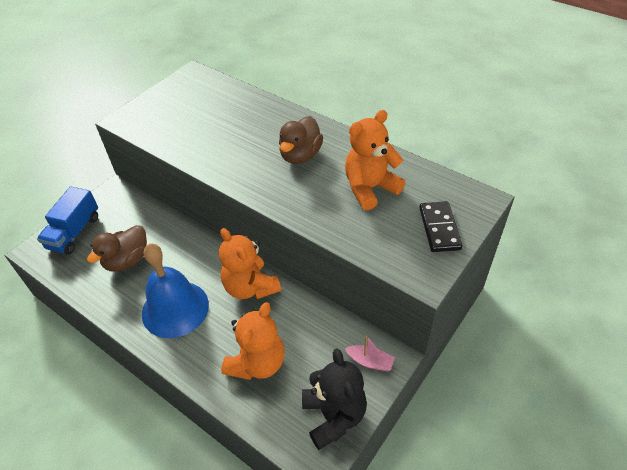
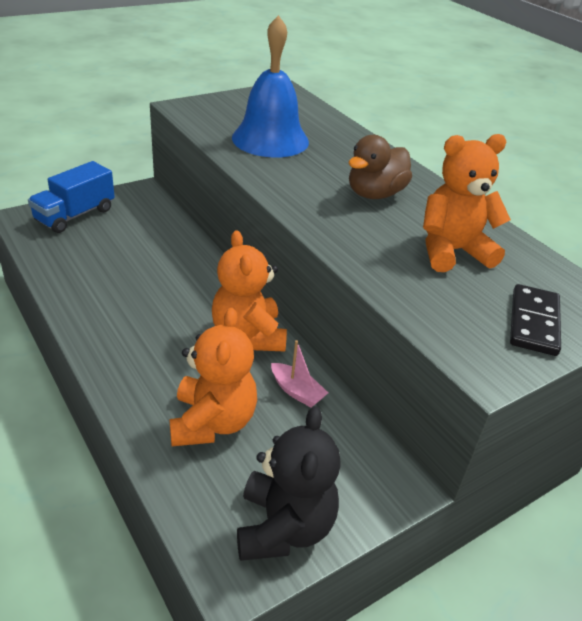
camera: 15 degrees right, 10 degrees down
brown duck [87,225,147,272] -> none
blue bell [142,244,209,338] -> blue bell moved to [232,15,309,158]
orange teddy bear [221,302,285,380] -> orange teddy bear turned 45 degrees counterclockwise [170,308,257,446]
pink boat [345,335,395,371] -> pink boat moved to [271,340,328,407]

